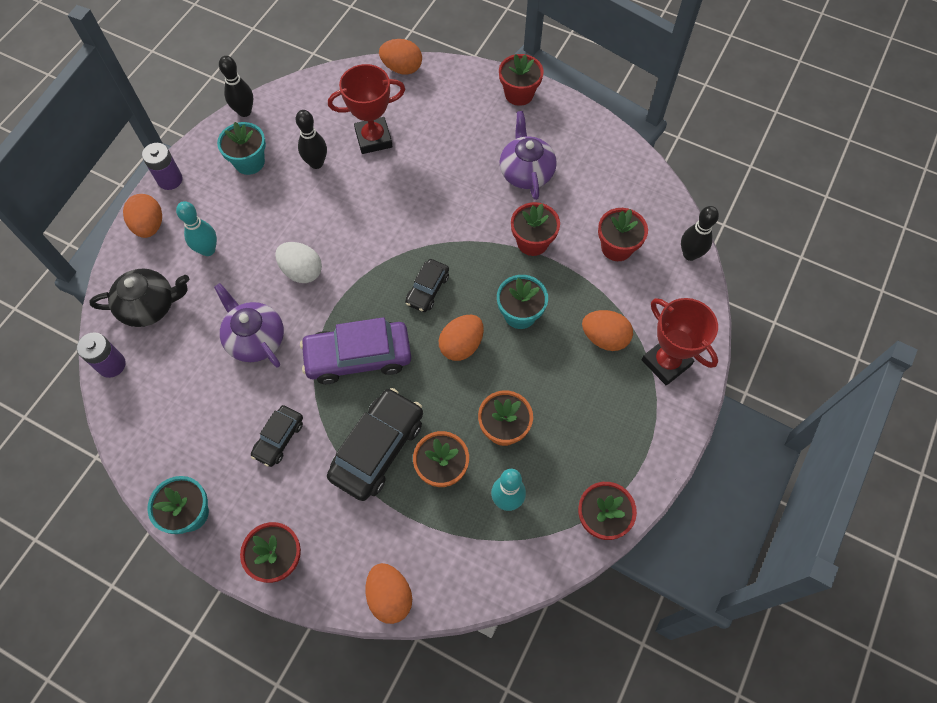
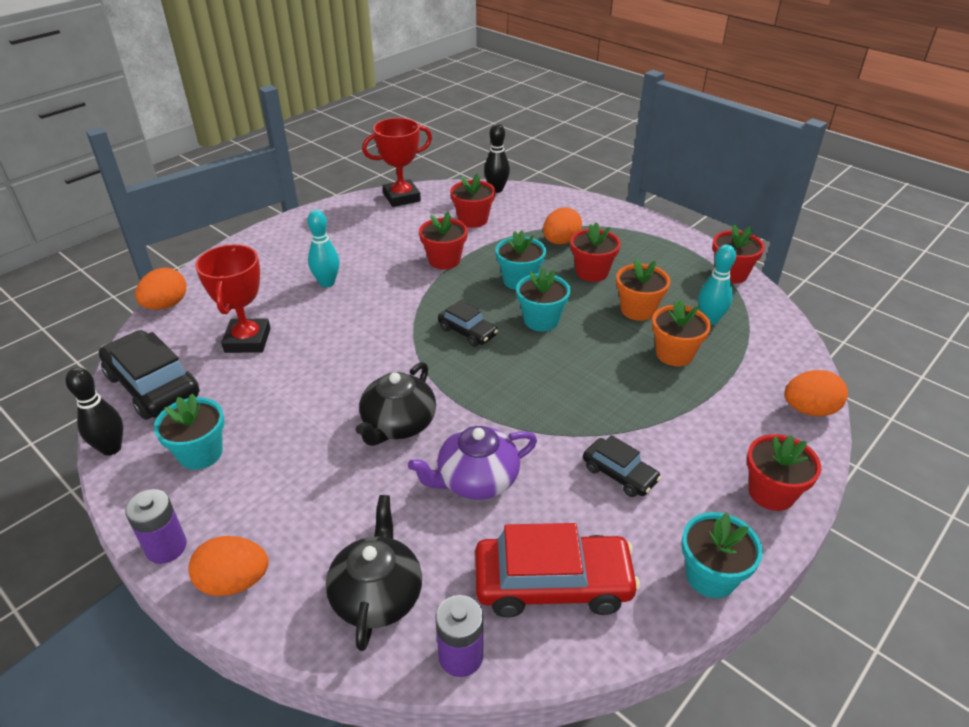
camera: 75 degrees left, 25 degrees down
turquoise bowling pin [176,201,217,256] -> turquoise bowling pin moved to [307,210,340,287]
white egg [275,242,322,283] -> black teapot [356,362,436,446]
black bowling pin [296,110,327,169] -> none
purple car [300,317,411,384] -> none
black car [327,388,423,501] -> black car moved to [99,330,200,420]
orange egg [439,315,484,361] -> turquoise flower pot [516,268,571,331]
red flower pot [499,54,544,106] -> red flower pot moved to [570,222,621,282]
purple teapot [500,111,557,200] -> none
red trophy [642,298,718,385] -> red trophy moved to [362,118,432,207]
none -> red car [475,523,640,617]

